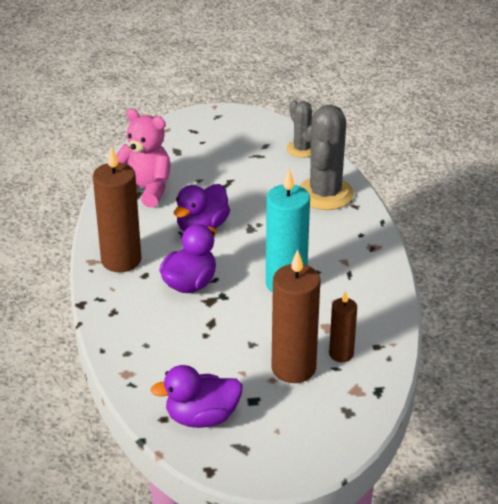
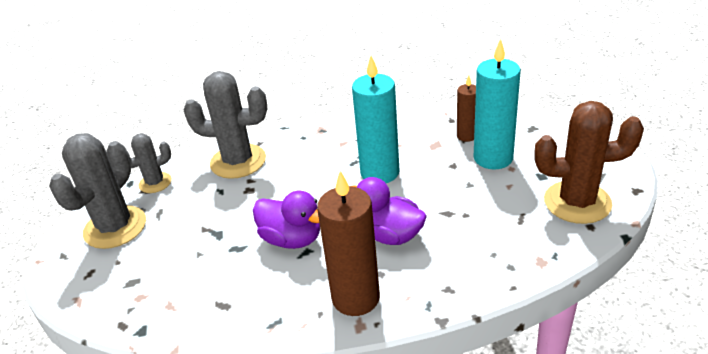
camera: 90 degrees left, 0 degrees up
pink teddy bear [116,109,170,208] -> none
purple duck [150,365,243,428] -> brown cactus [534,101,644,224]
brown candle [271,250,320,383] -> turquoise candle [474,38,521,169]
none -> grey cactus [49,133,146,249]

